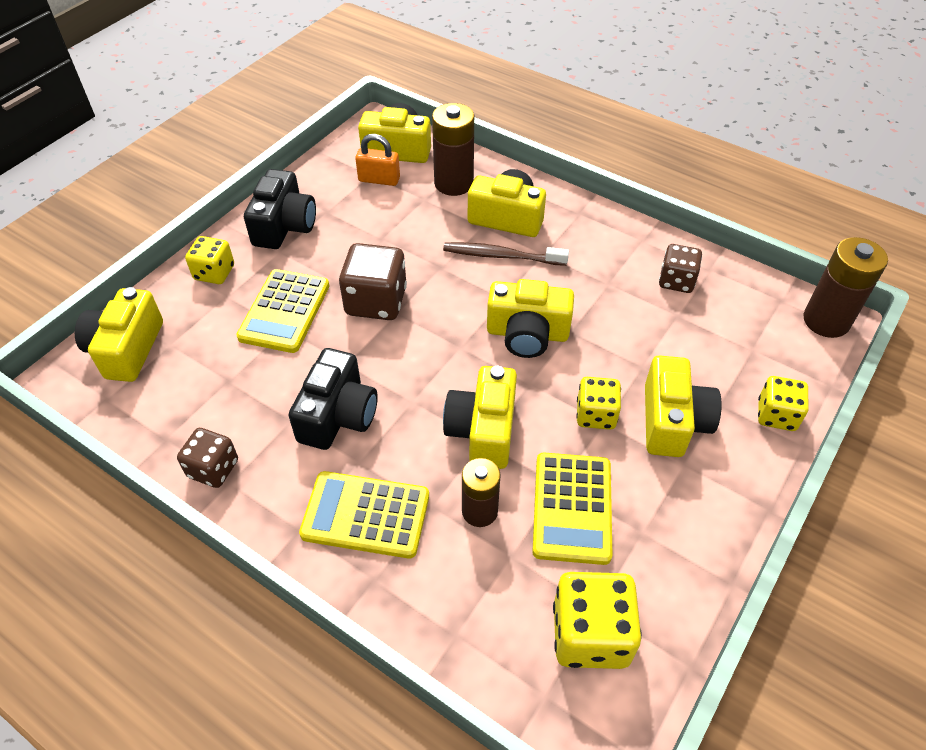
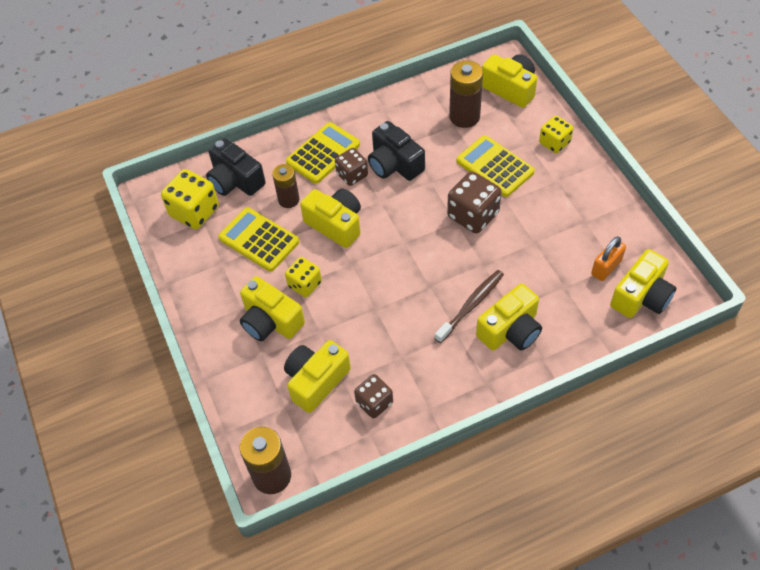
camera: 125 degrees right, 5 degrees up
brown dice [177,428,238,488] -> brown dice moved to [335,148,368,186]
black camera [244,169,316,249] -> black camera moved to [206,138,265,196]
brown battery [432,103,474,196] -> brown battery moved to [449,60,483,128]
yellow camera [487,279,574,358] -> yellow camera moved to [284,340,351,413]
yellow dice [758,376,809,431] -> none

